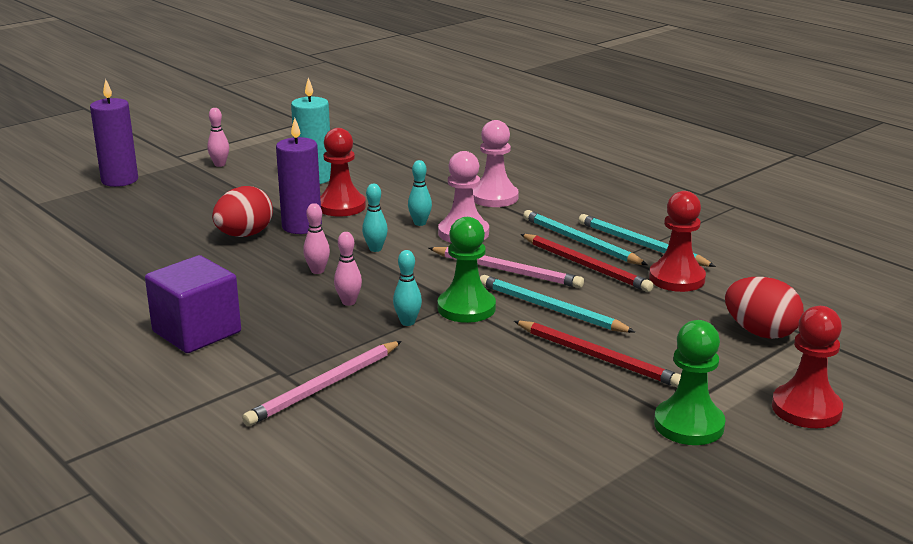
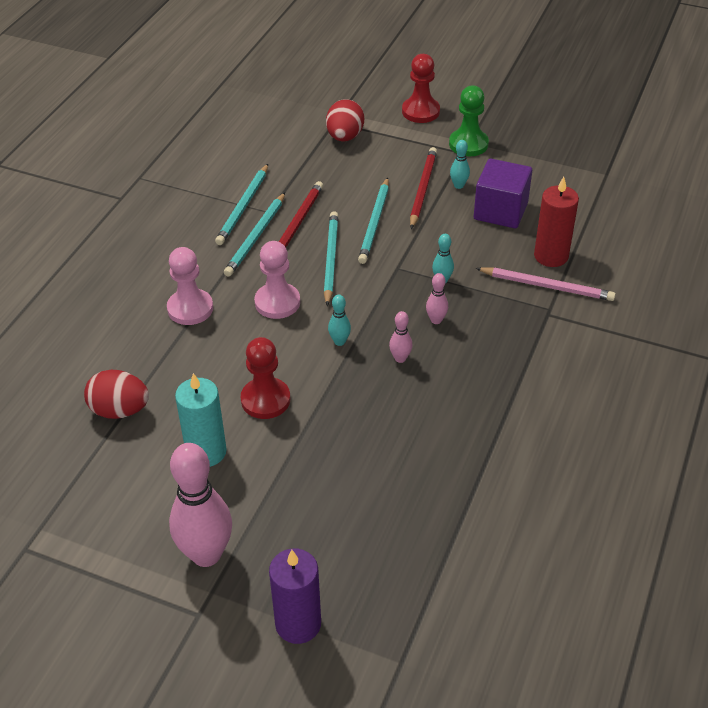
camera: 115 degrees left, 20 degrees up
purple cube [145,255,241,353] -> purple cube moved to [474,158,532,228]
pink bowling pin [207,108,229,167] -> pink bowling pin [169,443,232,567], size x2.27
red egg [212,186,273,237] -> red egg moved to [84,370,149,419]
purple candle [276,118,322,234] -> none
turquoise bowling pin [408,160,432,226] -> turquoise bowling pin moved to [450,140,470,189]
pink pencil [429,247,584,288] -> turquoise pencil [324,211,339,306]
green pawn [438,217,496,323] -> none
red pawn [649,191,706,292] -> none
none -> red candle [534,177,579,267]

